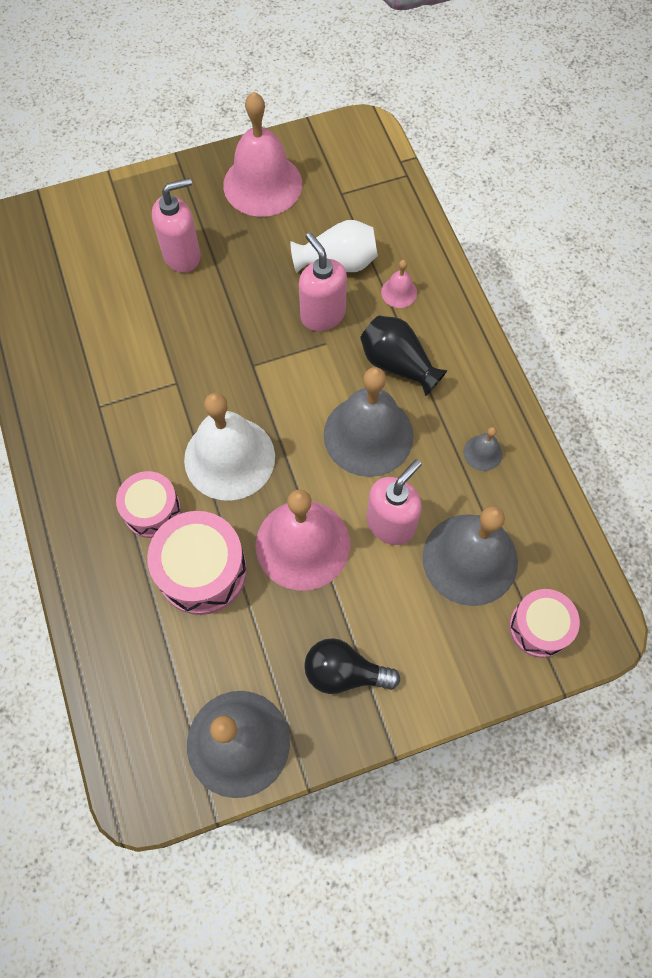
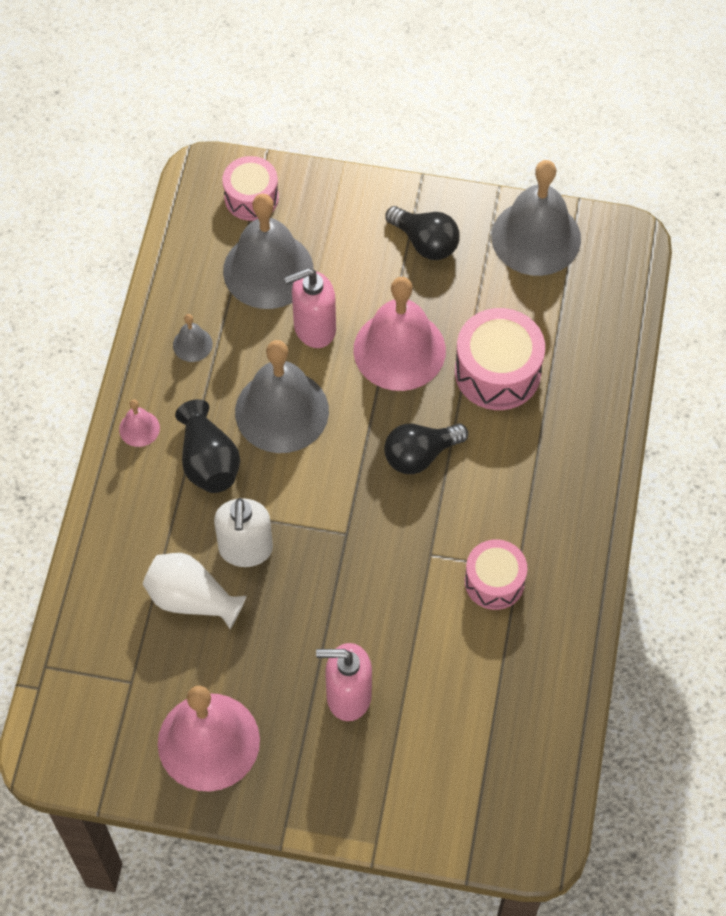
camera: 150 degrees left, 5 degrees down
pink drum [116,471,181,538] -> pink drum moved to [465,539,527,610]
white bell [184,393,275,501] -> black light bulb [384,423,468,474]
pink soap dispenser [299,232,347,331] -> white soap dispenser [214,498,273,567]
pink bell [381,260,417,308] -> pink bell moved to [119,399,160,447]

